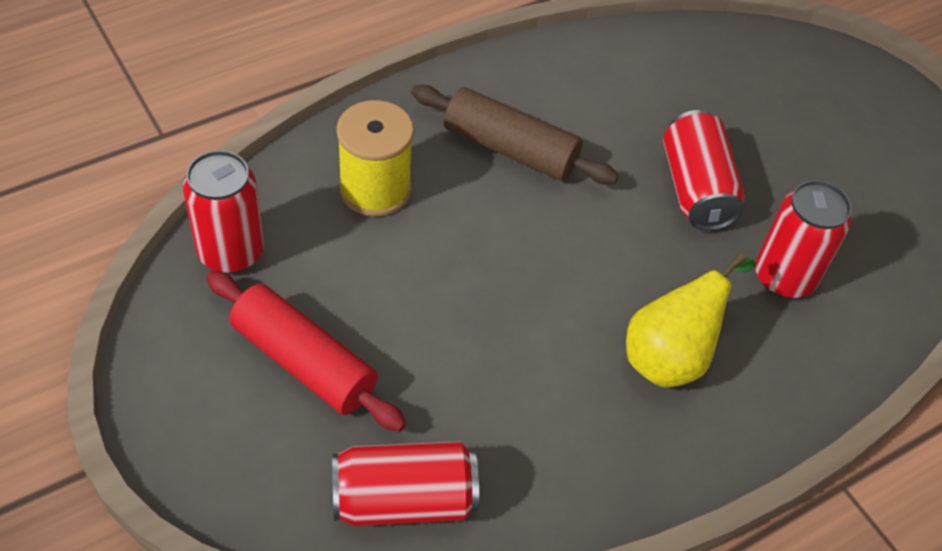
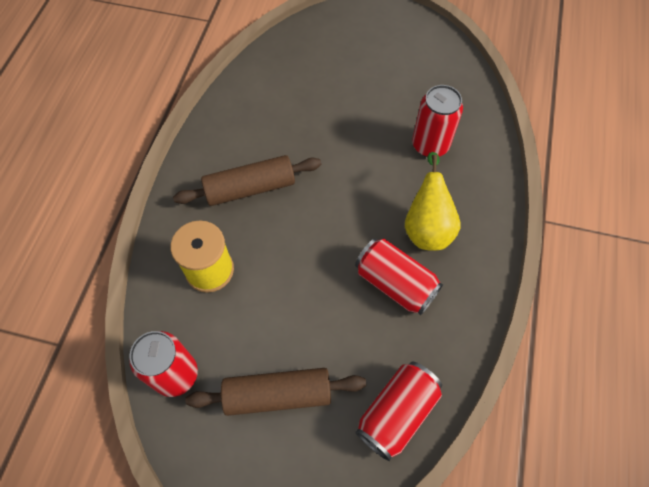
camera: 40 degrees left, 10 degrees up
red rolling pin [206,271,406,432] -> brown rolling pin [185,368,366,416]
red can [663,110,745,231] -> red can moved to [355,238,443,315]

